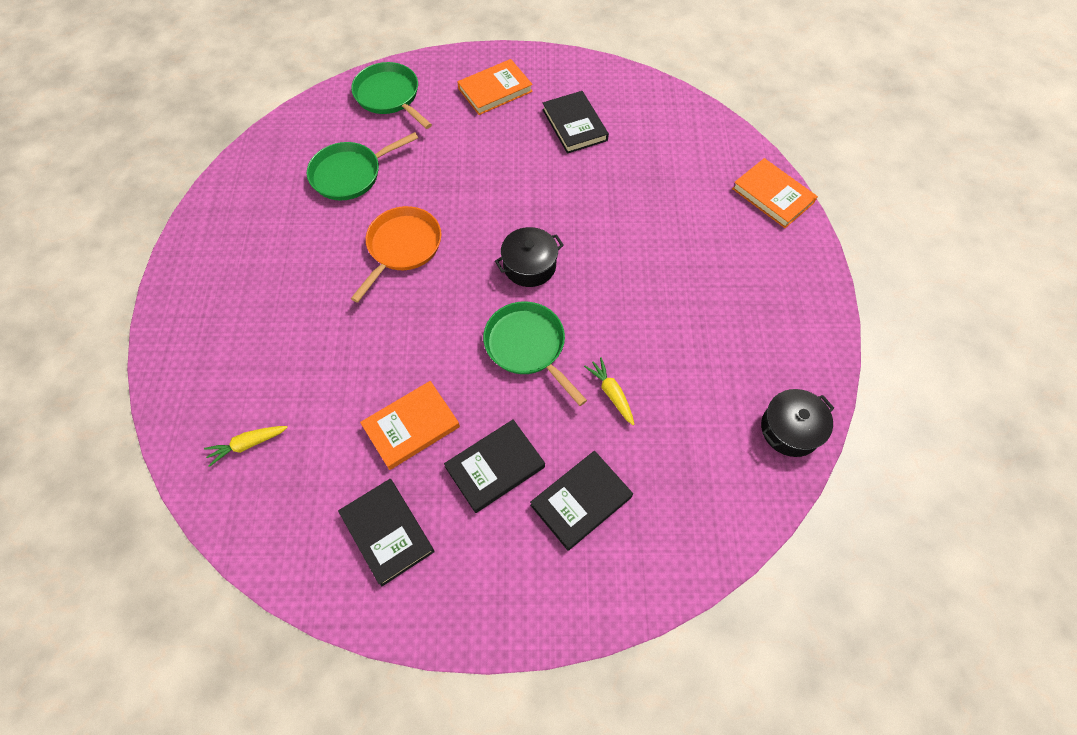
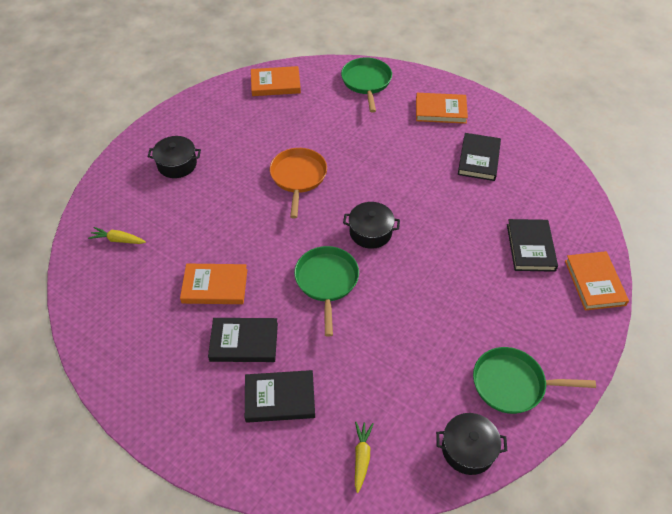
camera: 35 degrees right, 10 degrees down
green pan [307,132,418,201] -> green pan moved to [473,347,596,414]
black book [338,479,435,587] -> black book moved to [507,219,558,272]
orange pan [351,206,442,303] -> orange pan turned 60 degrees counterclockwise [270,148,327,218]
yellow carrot [584,357,635,425] -> yellow carrot moved to [355,422,374,493]
none -> black pot [148,136,201,178]
none -> orange book [251,66,301,96]

